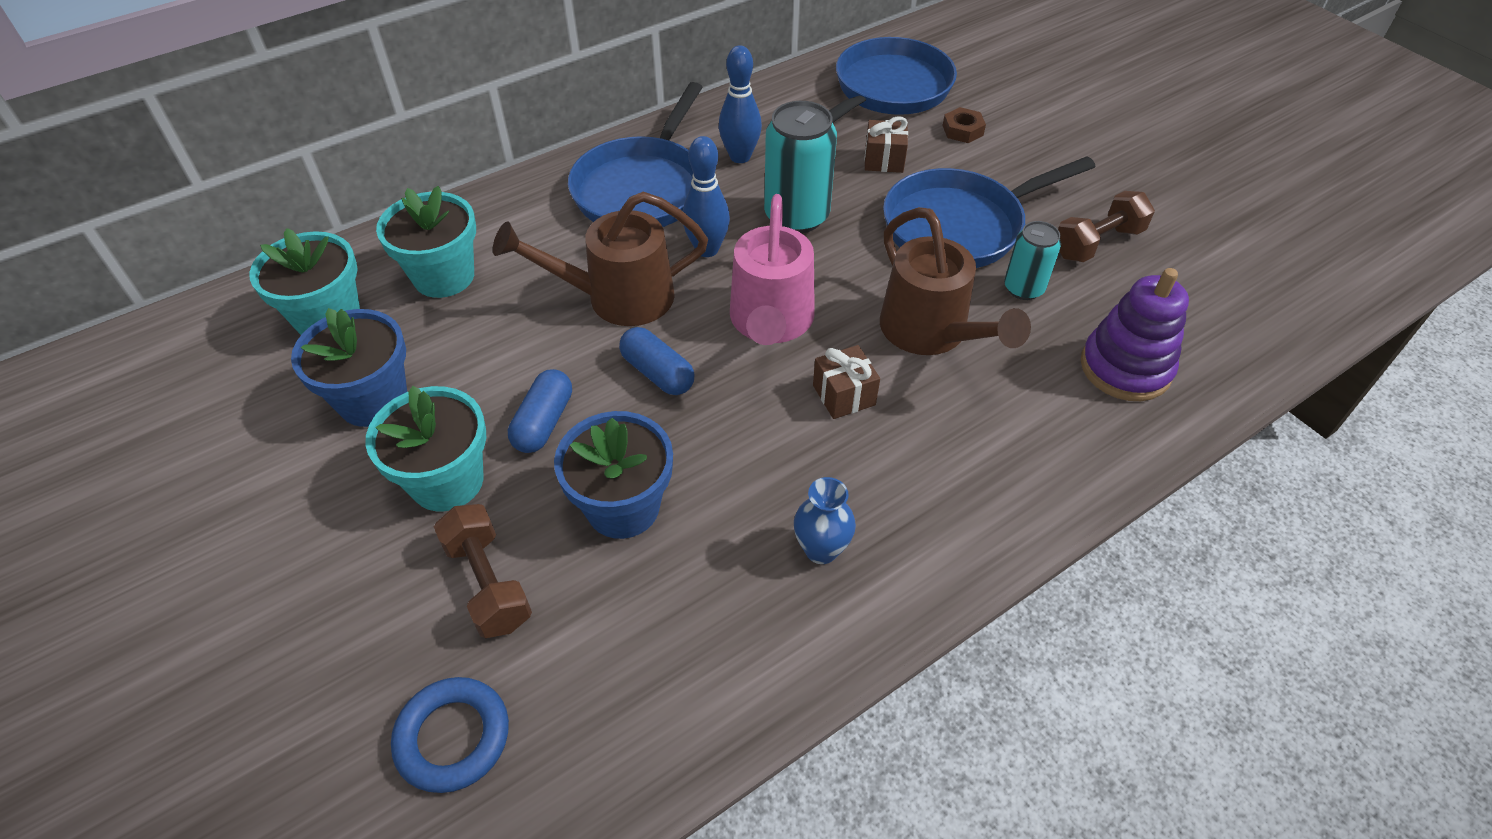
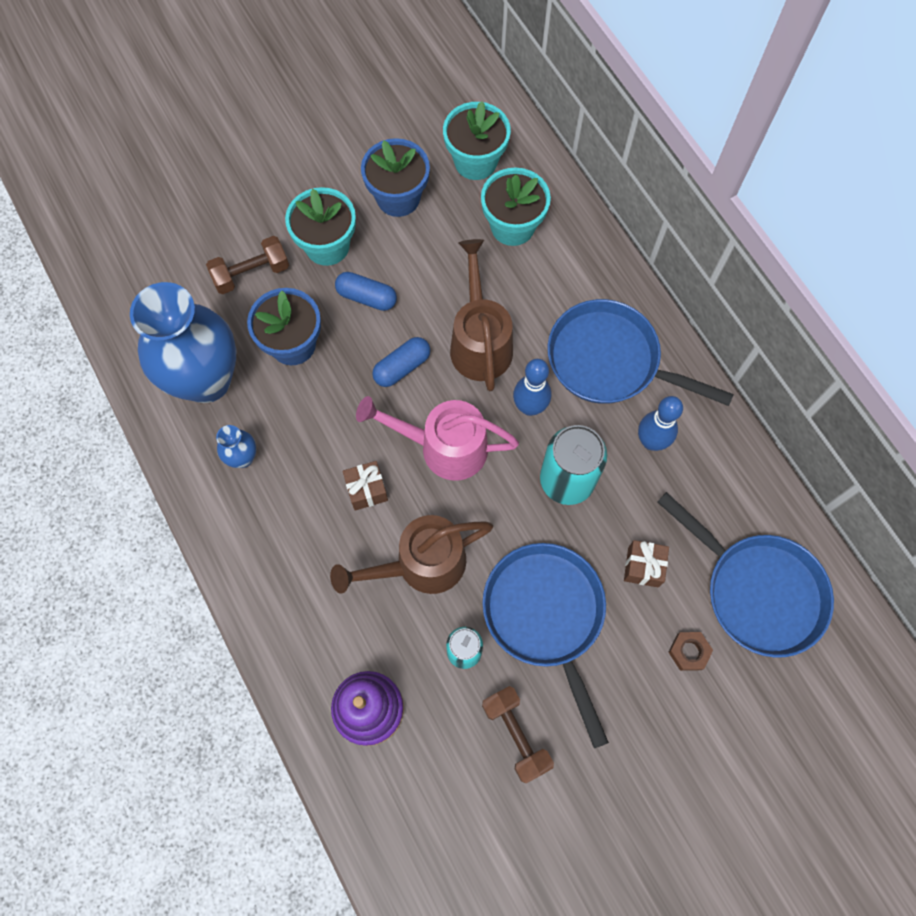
camera: 95 degrees right, 20 degrees up
blue ring [391,677,509,793] -> none
none -> blue vase [130,282,236,403]

